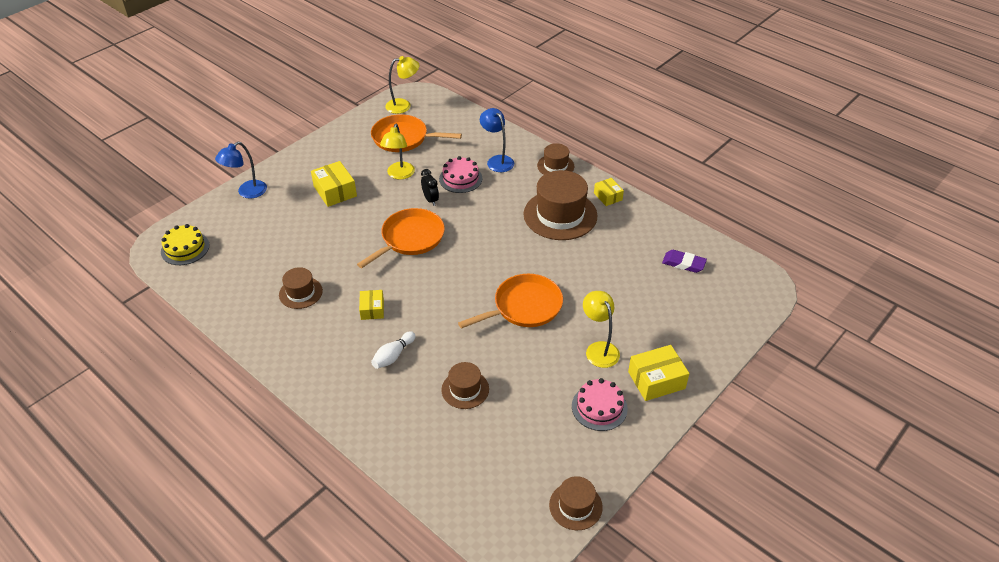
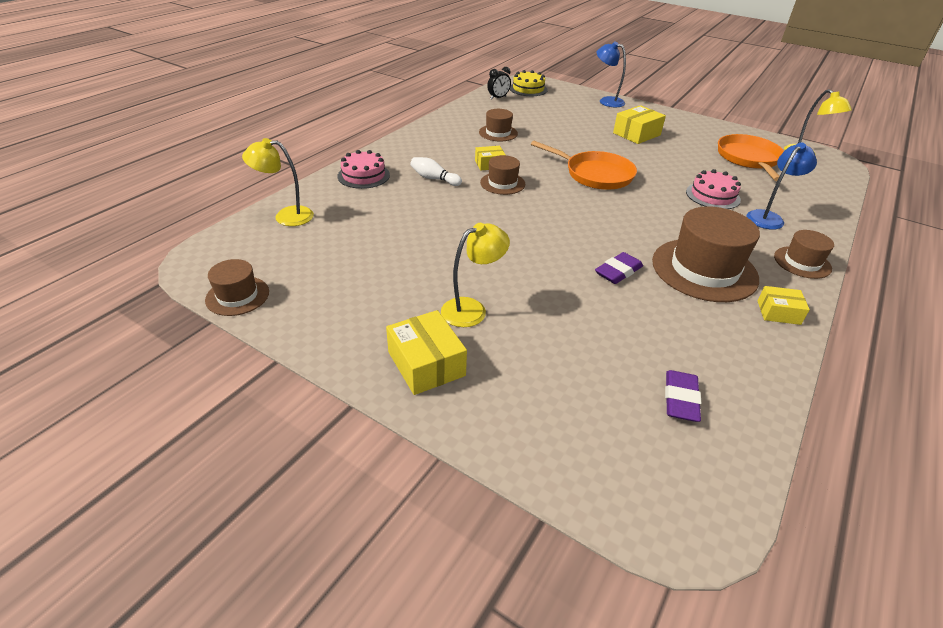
camera: 80 degrees right, 5 degrees down
yellow lamp [380,124,415,180] -> yellow lamp moved to [242,138,314,226]
black clock [421,169,439,206] -> black clock moved to [487,67,511,100]
brown hat [441,362,489,409] -> brown hat moved to [480,155,525,195]
orange pan [458,274,563,329] -> none
pink cake [572,378,628,431] -> pink cake moved to [337,150,390,189]
yellow box [594,178,624,206] -> yellow box turned 45 degrees clockwise [757,286,810,325]
none -> purple eraser [595,252,643,284]

